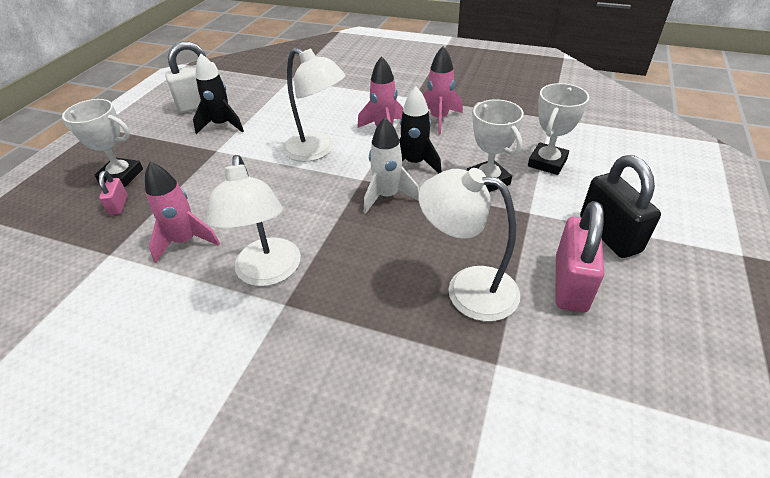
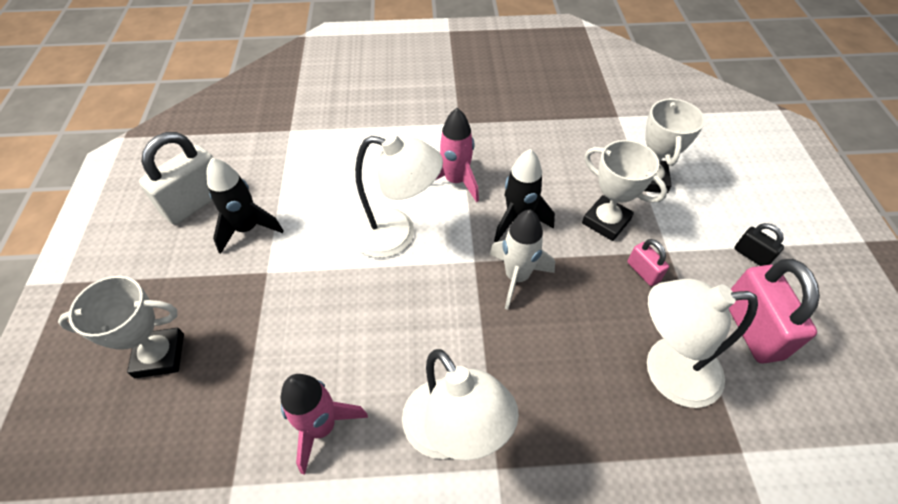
camera: 25 degrees left, 10 degrees up
pink padlock [99,171,128,215] -> pink padlock moved to [628,239,669,286]
pink rocket [423,46,463,135] -> none
black padlock [580,155,661,258] -> black padlock [734,223,784,266], size x0.50

